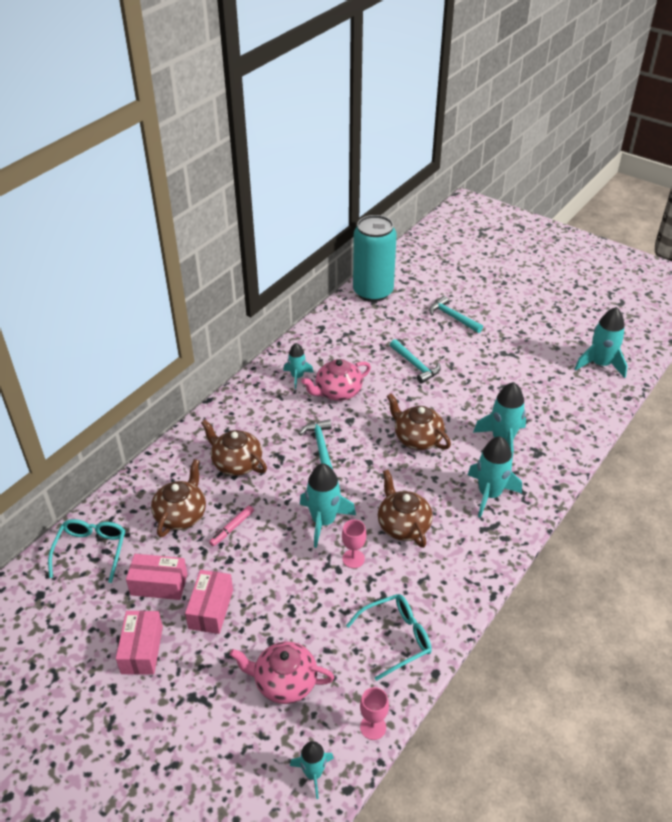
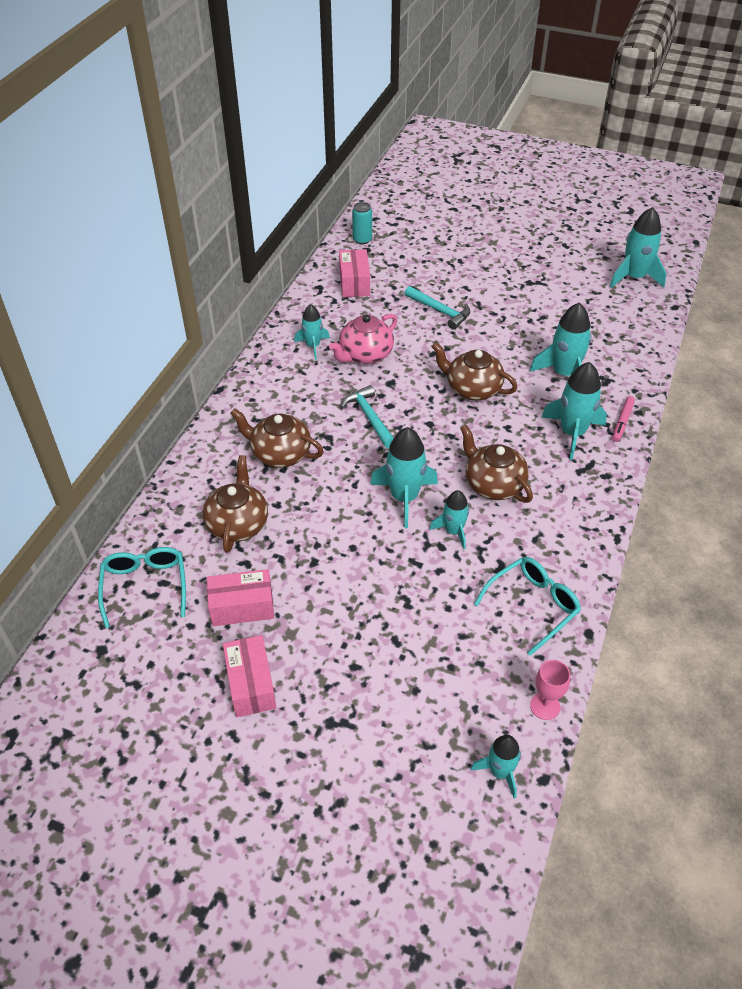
camera: 15 degrees left, 5 degrees up
pink box [185,570,233,634] -> pink box moved to [339,249,370,297]
pink marker [209,505,254,546] -> pink marker moved to [612,396,635,442]
pink teapot [230,641,334,704] -> none
pink goblet [342,519,366,568] -> turquoise rocket [429,490,469,549]
turquoise can [353,215,397,302] -> turquoise can [352,202,372,244], size x0.41
turquoise hammer [429,296,483,333] -> none

